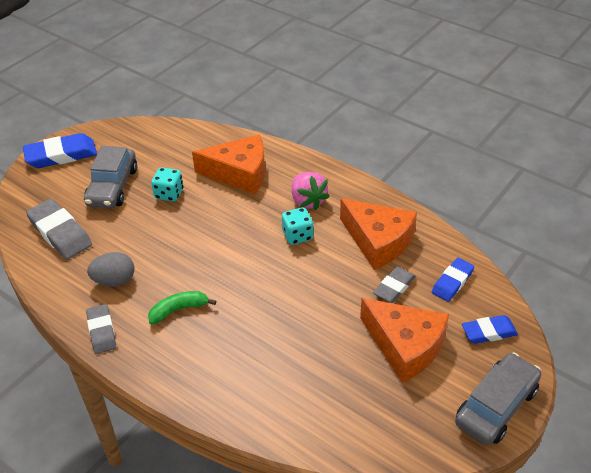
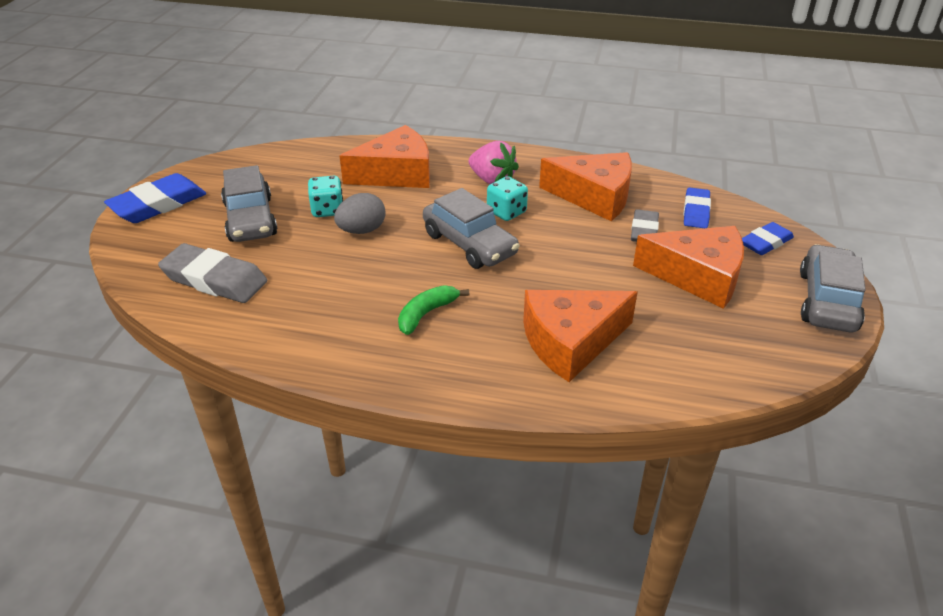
camera: 25 degrees left, 5 degrees down
grey eraser [86,304,116,354] -> none
grey egg [87,252,134,287] -> grey egg moved to [334,193,386,234]
none -> grey car [423,188,520,269]
none -> orange cheese [523,290,638,382]

